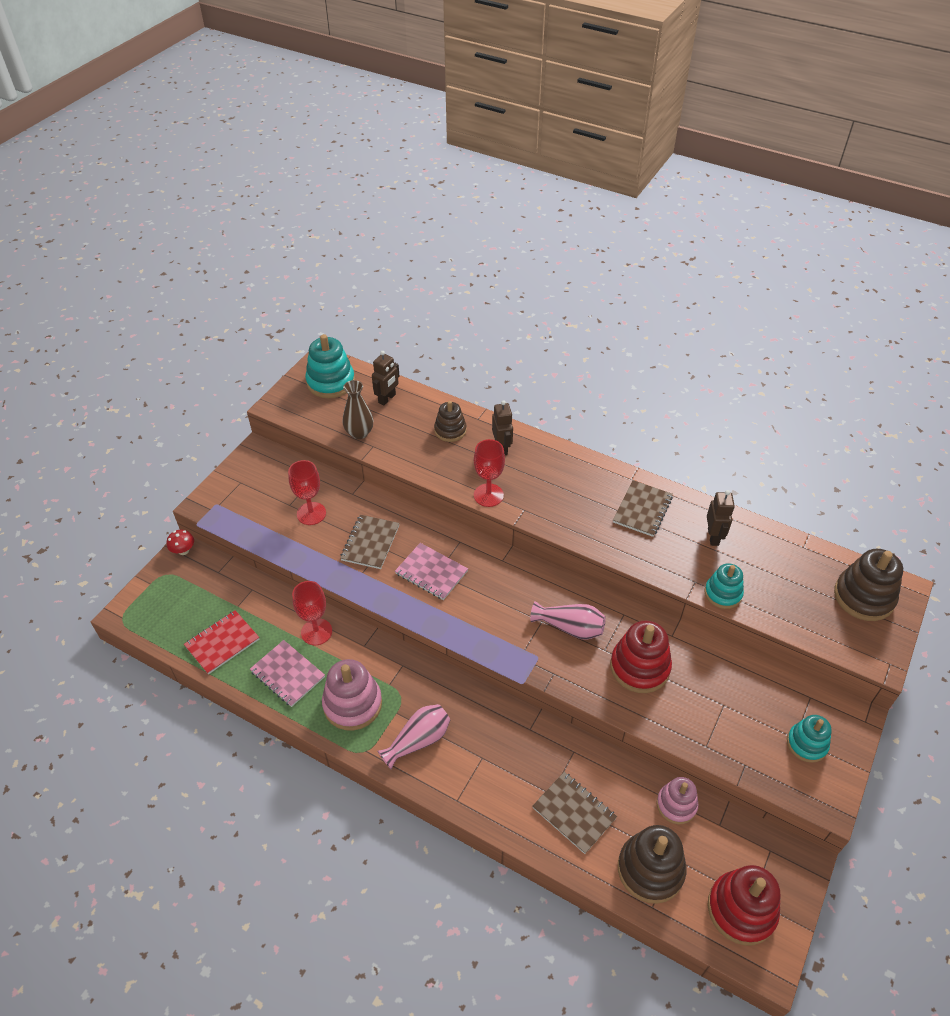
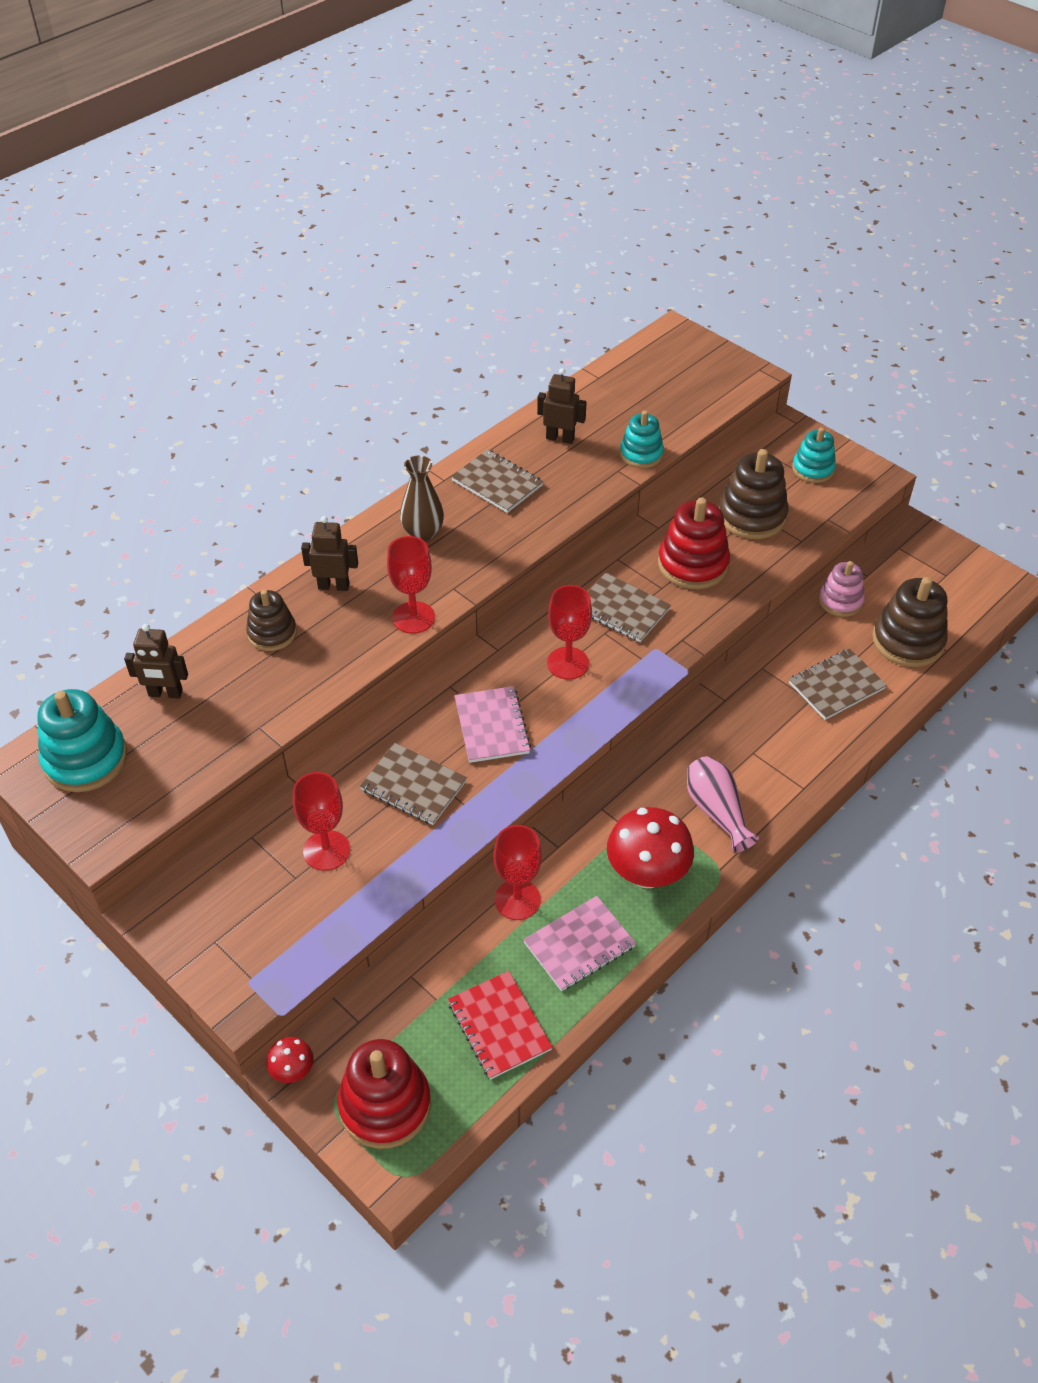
camera: 75 degrees left, 0 degrees up
pink stacking toy [322,659,382,731] -> red mushroom [607,807,694,888]
brown vase [343,380,373,439] -> brown vase moved to [400,455,444,541]
brown robot [372,351,400,405] -> brown robot turned 135 degrees clockwise [124,624,188,699]
pink notebook [395,543,468,600] -> pink notebook turned 60 degrees counterclockwise [454,686,531,763]
pink vase [530,601,606,640] -> brown notebook [588,573,671,642]
red stacking toy [708,865,781,946] -> red stacking toy moved to [337,1039,431,1149]
brown stacking toy [834,549,903,621] -> brown stacking toy moved to [719,449,788,539]
none -> red goblet [547,585,592,680]

